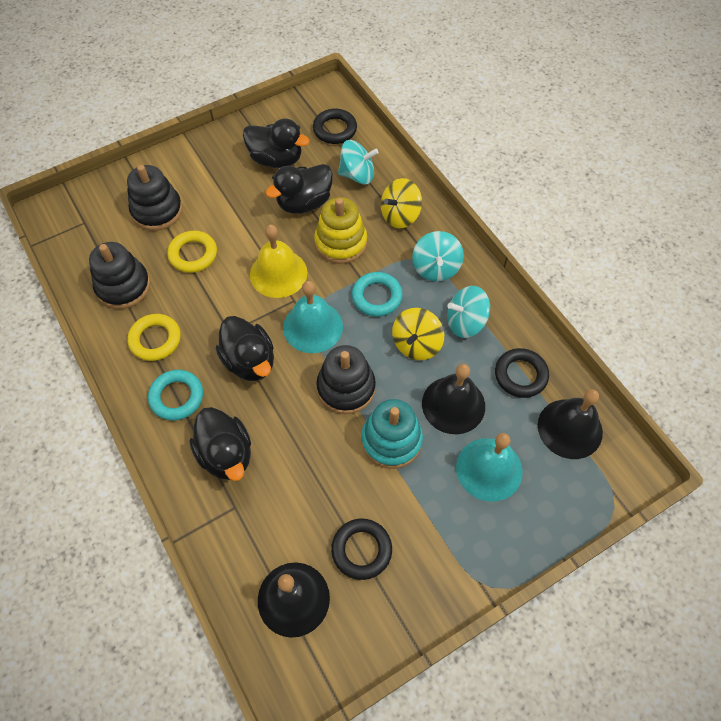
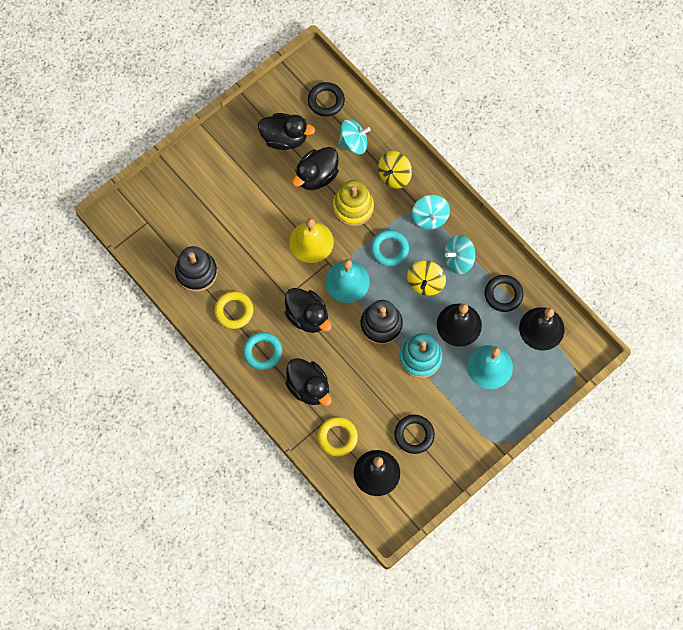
camera: 10 degrees left, 10 degrees up
black stacking toy [127,165,183,231] -> none
yellow ring [167,231,217,273] -> yellow ring moved to [318,417,358,457]

